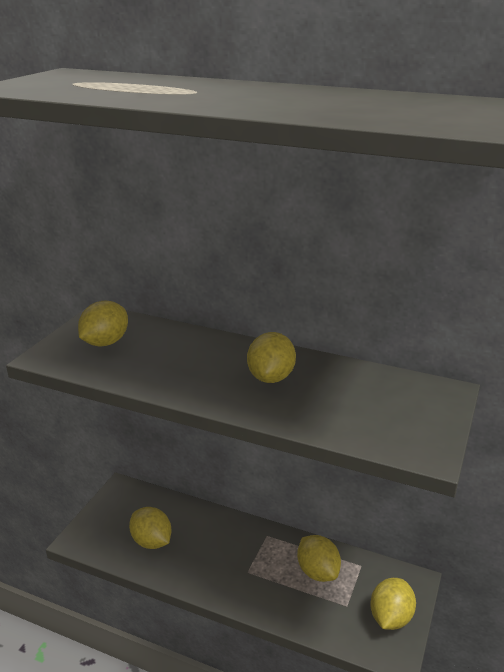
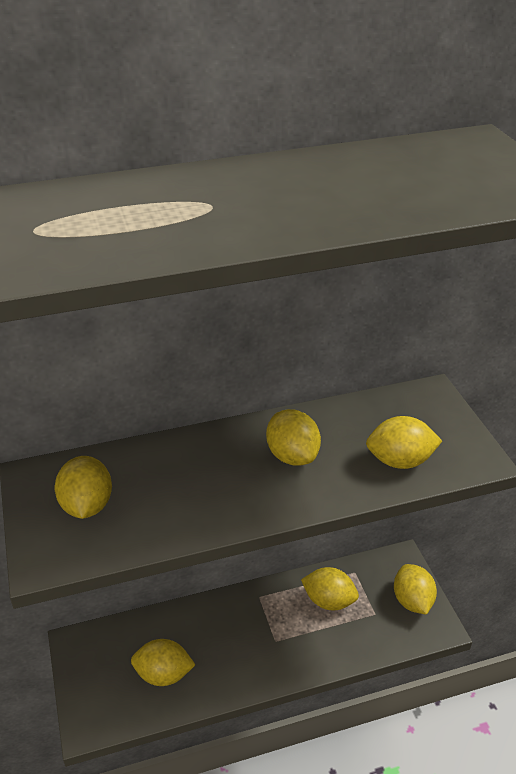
camera: 40 degrees left, 10 degrees up
none -> yellow lemon [366,416,442,469]

